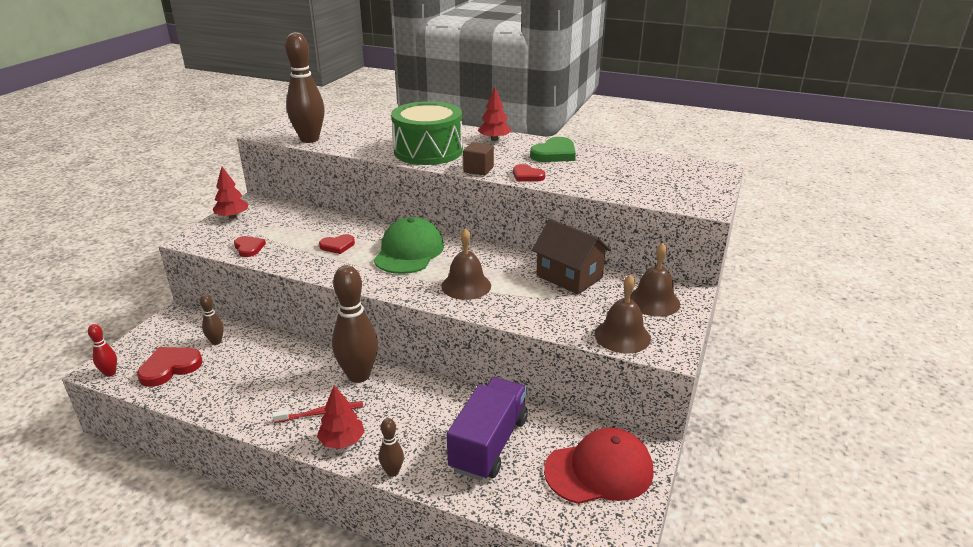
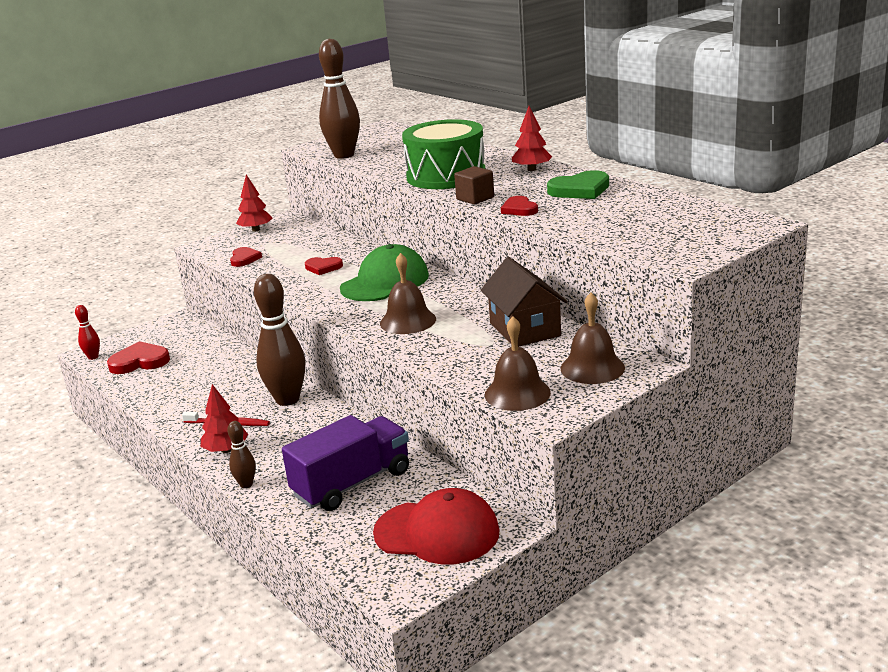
camera: 30 degrees right, 5 degrees down
brown bowling pin [200,294,224,345] -> none

